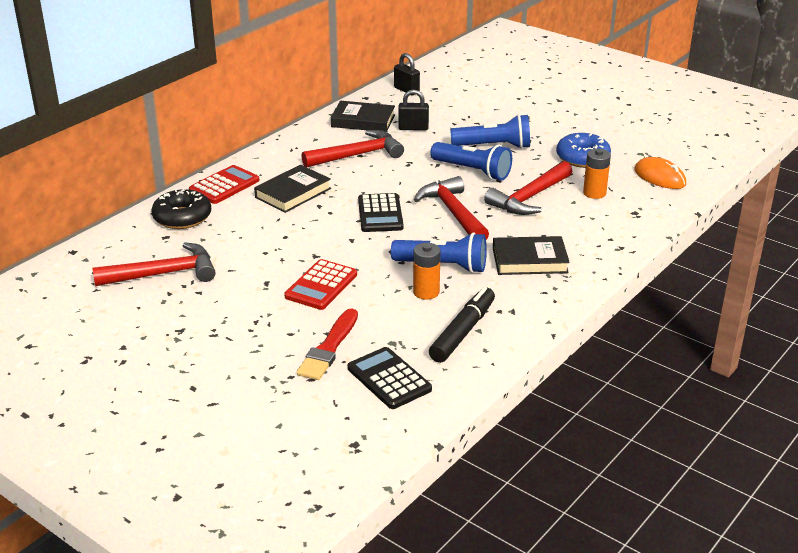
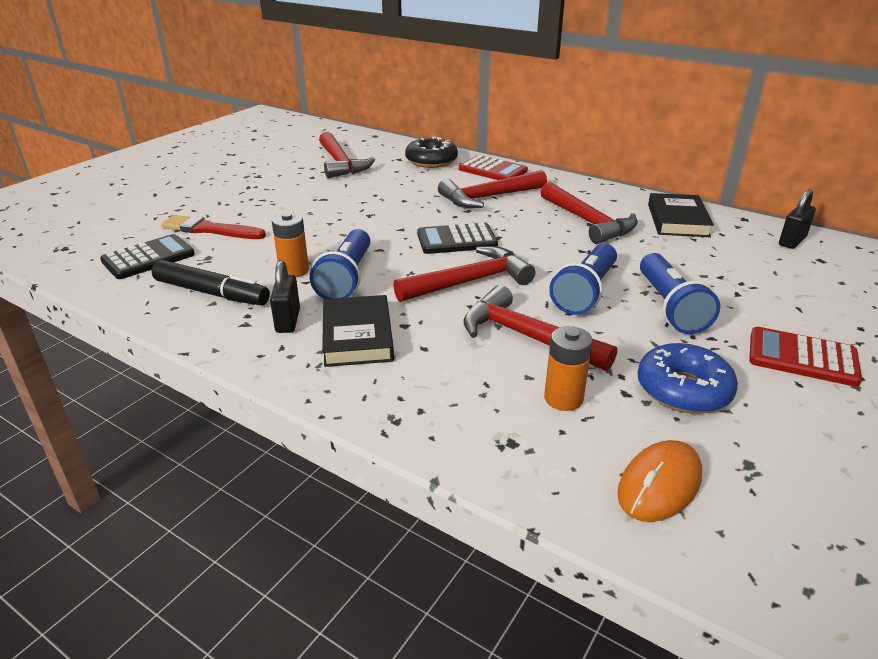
camera: 85 degrees right, 0 degrees up
black book [254,165,331,213] -> red hammer [438,170,547,208]
red calculator [284,259,357,310] -> red calculator moved to [749,327,862,387]
black padlock [398,90,429,131] -> black padlock moved to [270,260,300,333]

